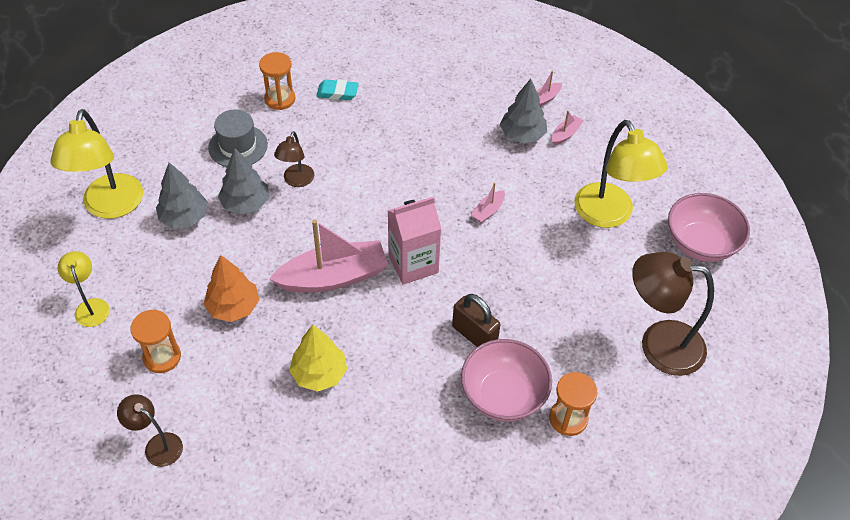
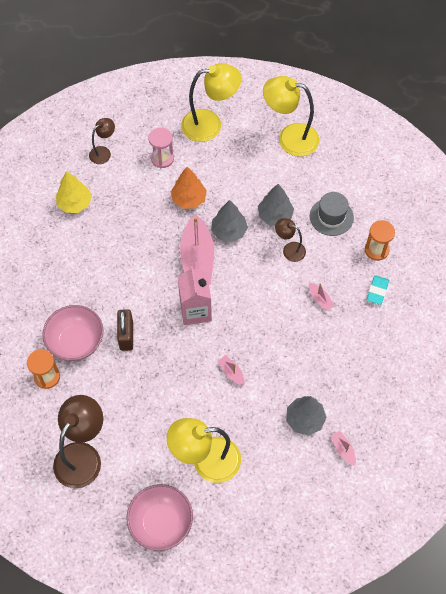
camera: 105 degrees right, 10 degrees up
yellow lamp [58,251,110,327] -> yellow lamp [181,63,242,142], size x1.87
orange hourglass [130,310,181,373] -> pink hourglass [148,128,174,168]
grey tree [156,163,208,228] -> grey tree moved to [211,200,248,242]
yellow tree [289,325,347,392] -> yellow tree moved to [56,171,92,213]
brown padlock [452,294,500,347] -> brown padlock turned 60 degrees counterclockwise [117,309,133,351]
pink boat [552,111,583,145] -> pink boat moved to [309,283,335,311]

